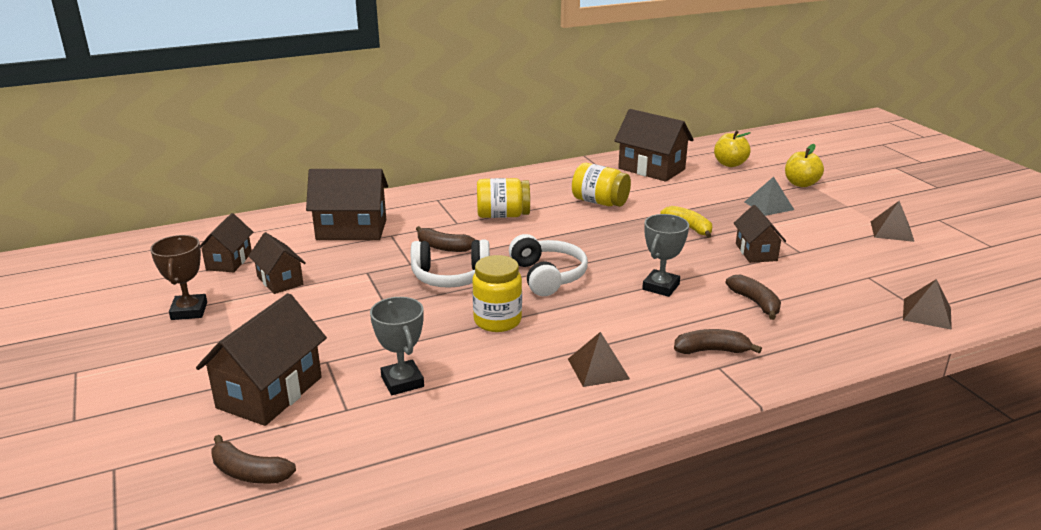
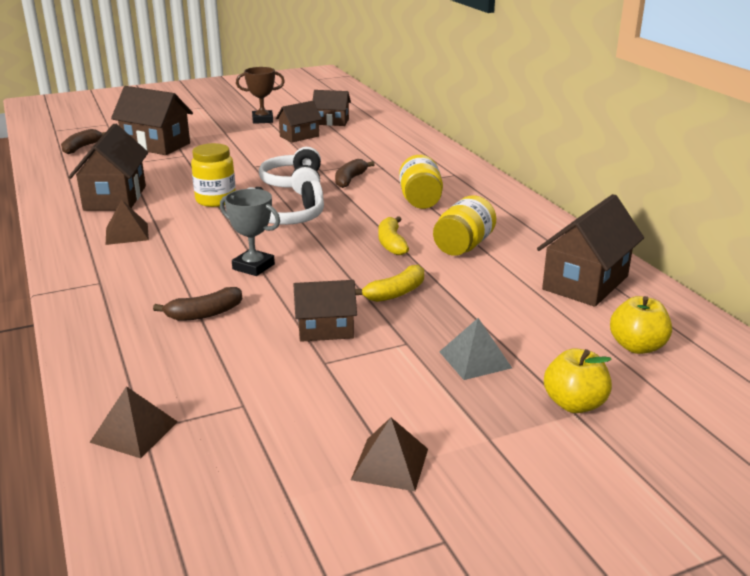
camera: 90 degrees right, 0 degrees up
brown house [306,169,388,240] -> brown house moved to [68,124,148,211]
grey trophy [370,297,424,395] -> none
brown banana [674,329,762,354] -> none
none -> yellow banana [378,216,409,255]

